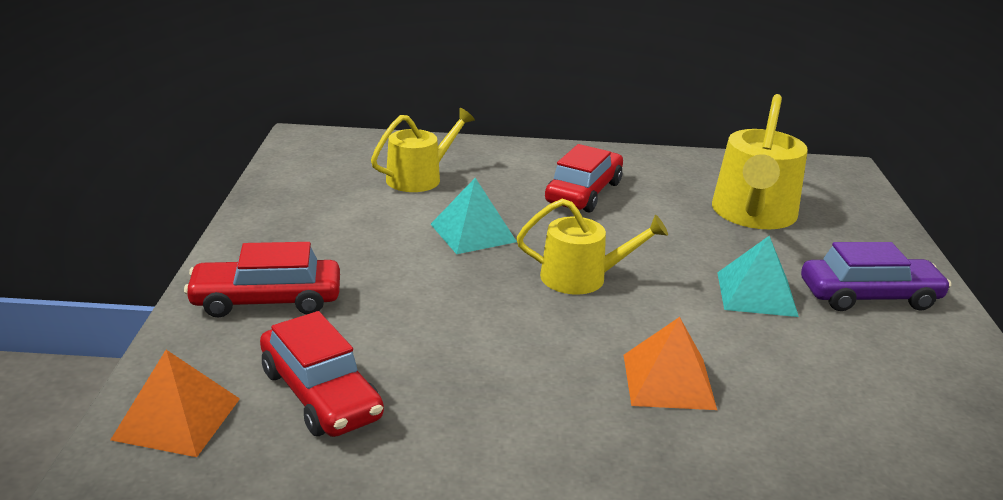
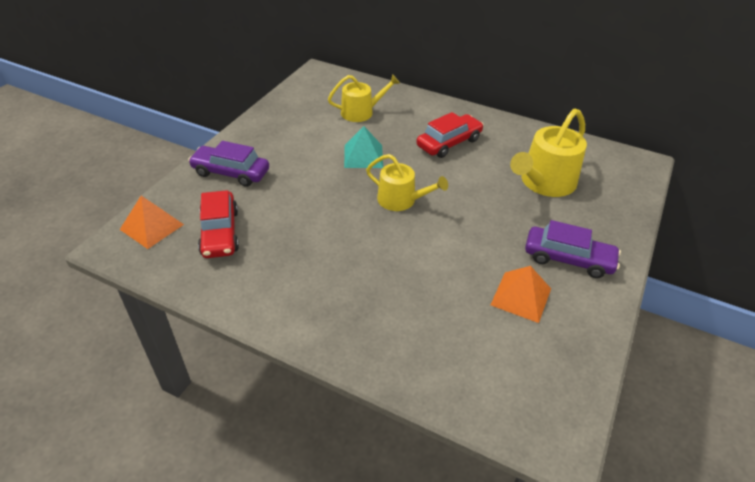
camera: 25 degrees right, 15 degrees up
red car [184,242,340,318] -> purple car [188,141,269,187]
orange pyramid [624,317,717,410] -> orange pyramid moved to [491,266,551,323]
turquoise pyramid [717,236,799,317] -> none

